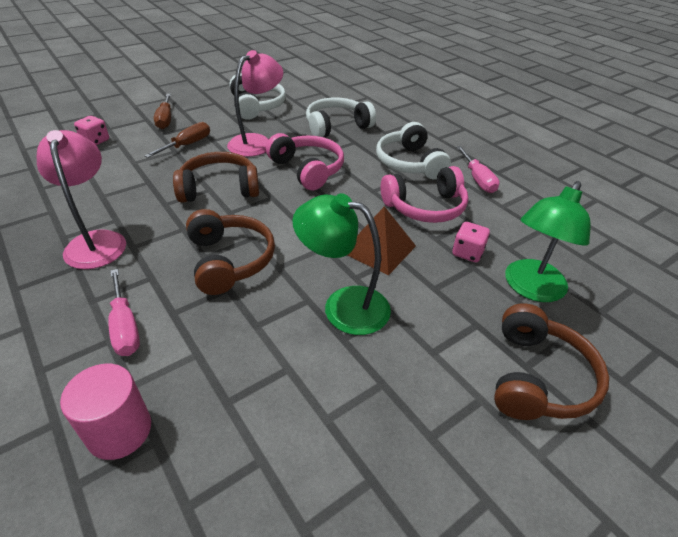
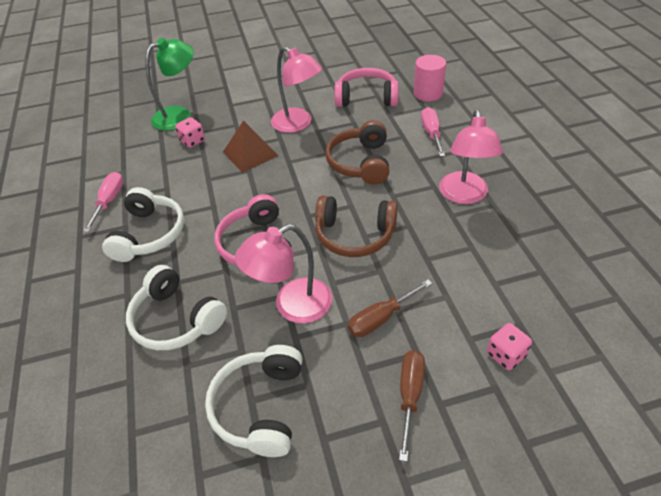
camera: 155 degrees left, 5 degrees up
green lamp [293,193,391,335] -> pink lamp [271,46,322,133]
white headphones [306,98,376,137] -> white headphones turned 45 degrees clockwise [126,265,227,350]
pink headphones [381,166,468,223] -> pink headphones moved to [334,68,399,107]
brown headphones [494,303,609,420] -> none

